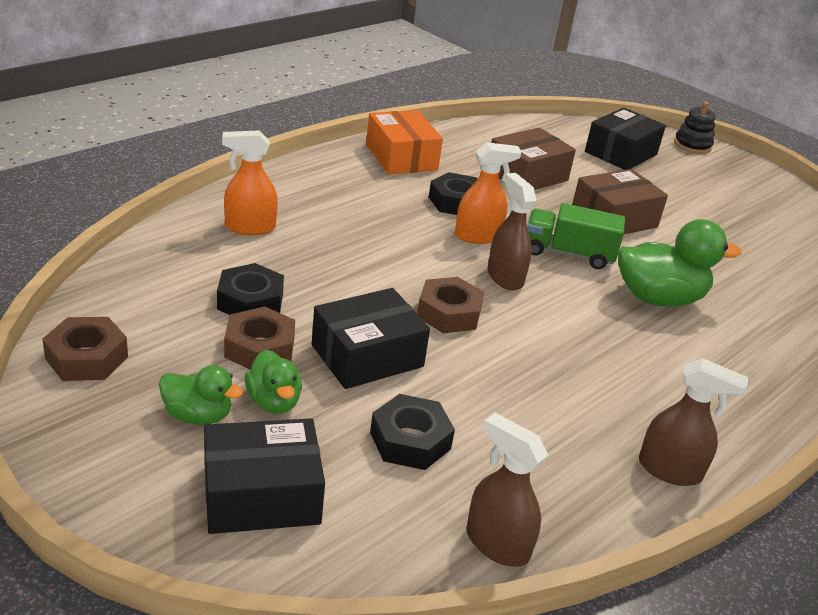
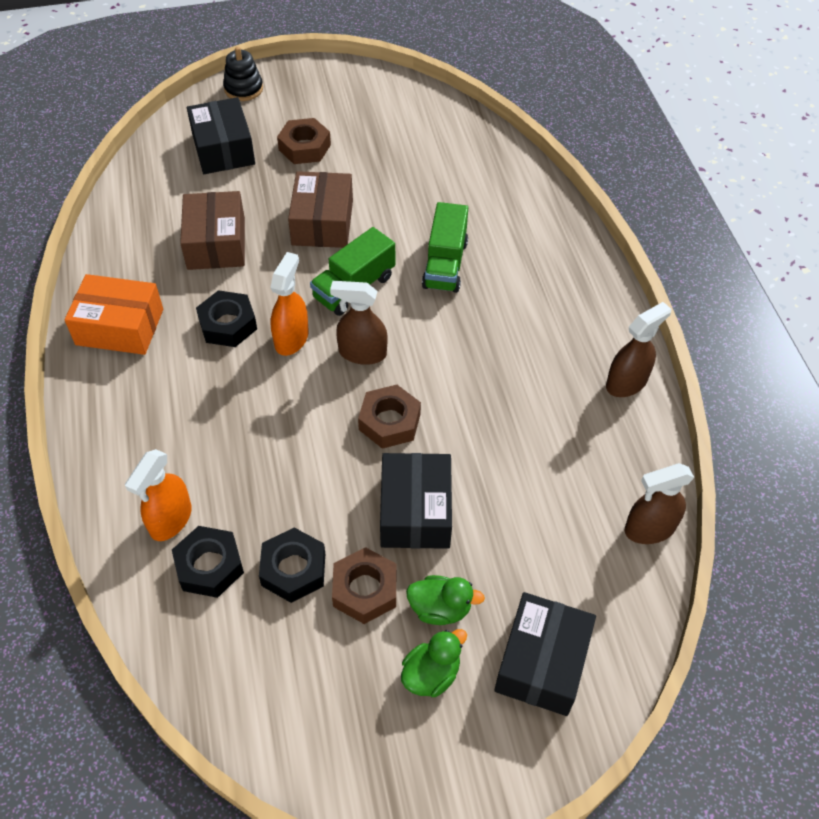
camera: 55 degrees left, 20 degrees up
brown nut [42,317,128,381] -> brown nut moved to [277,118,331,164]
black nut [370,394,455,470] -> black nut moved to [172,526,244,598]
green duck [618,219,741,307] -> green truck [422,202,468,293]

